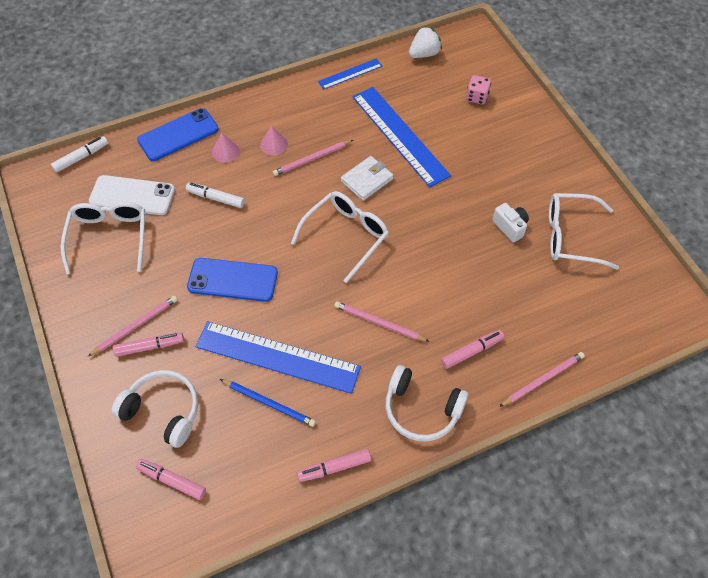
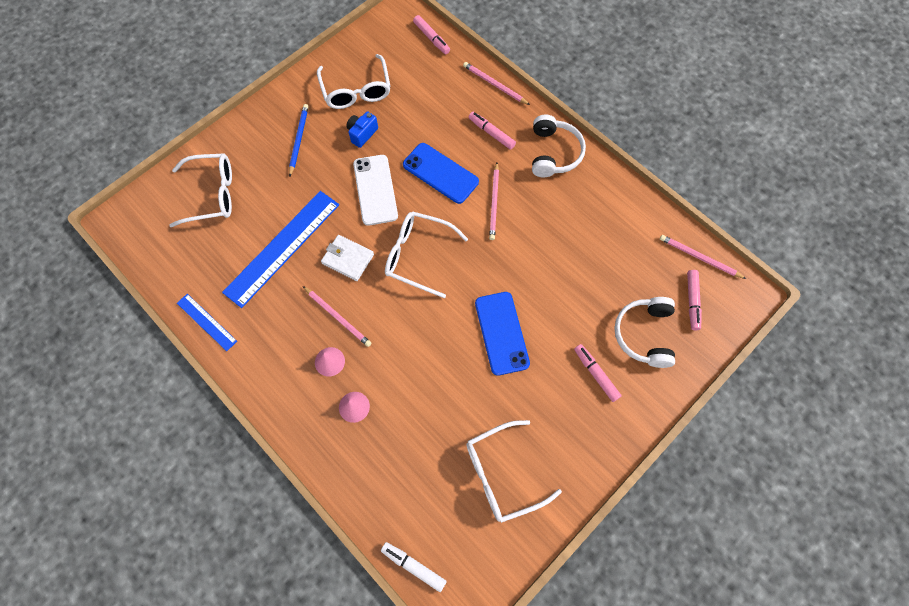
camera: 110 degrees left, 10 degrees up
pink pencil [87,296,178,357] -> pink pencil moved to [660,235,746,279]
white phone [89,175,175,215] -> white phone moved to [353,155,398,226]
blue phone [137,108,218,161] -> blue phone moved to [403,143,479,204]
white marker [186,182,245,208] -> none
blue ruler [196,321,361,394] -> none
blue pencil [220,379,316,427] -> blue pencil moved to [289,104,309,176]
pink marker [297,449,371,482] -> pink marker moved to [413,15,450,54]
white strawberry [409,26,442,58] -> none
pink dice [466,75,491,104] -> white glasses [169,153,232,227]
white camera [492,203,529,243] -> blue camera [346,111,378,148]

